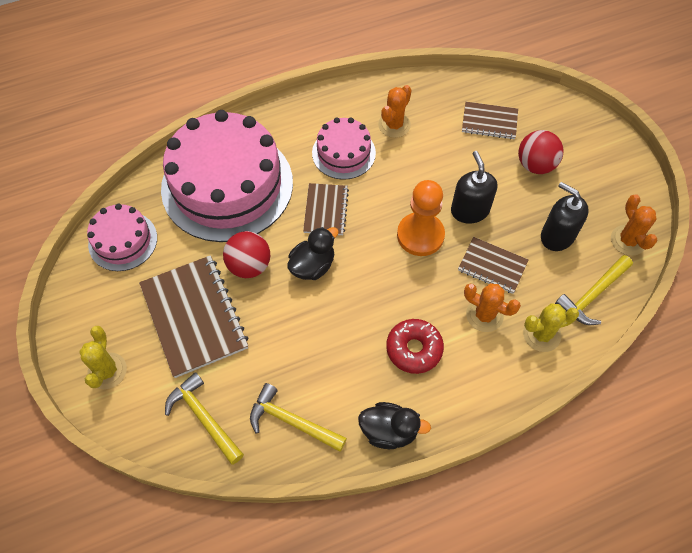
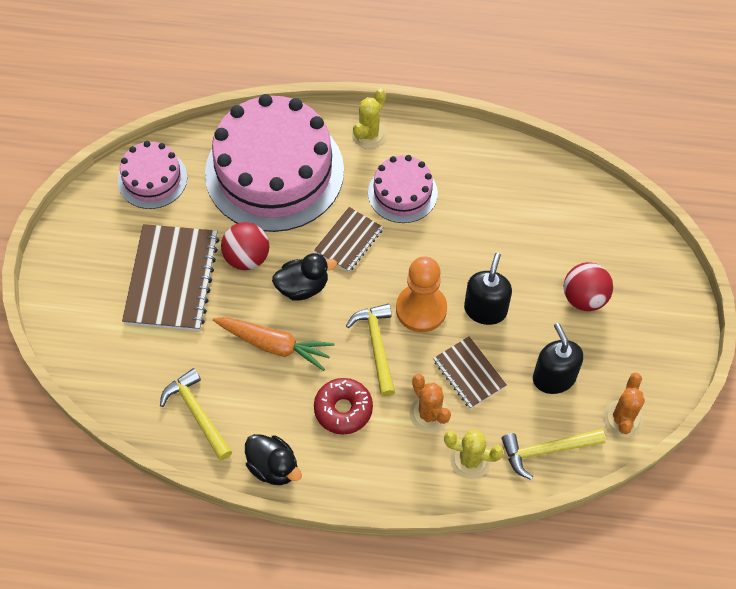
camera: 30 degrees right, 0 degrees up
yellow cactus [79,326,127,389] -> yellow cactus moved to [352,88,387,149]
yellow hammer [165,372,244,465] -> yellow hammer moved to [346,304,395,397]
orange cactus [378,85,412,138] -> none
brown notebook [462,102,518,140] -> none
none -> orange carrot [213,317,334,371]

